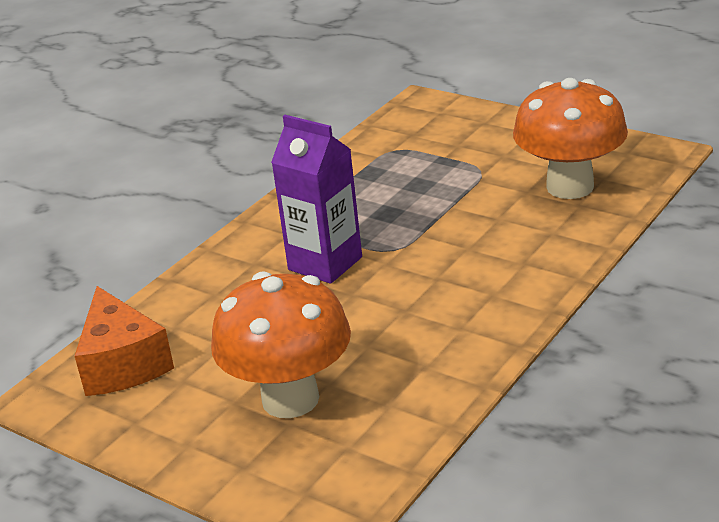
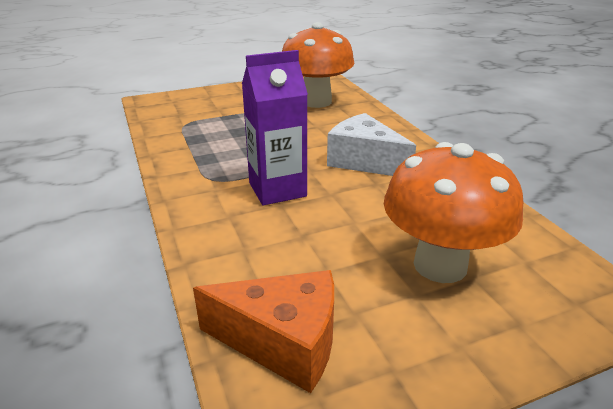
camera: 60 degrees left, 0 degrees up
none -> white cheese [327,113,416,176]

